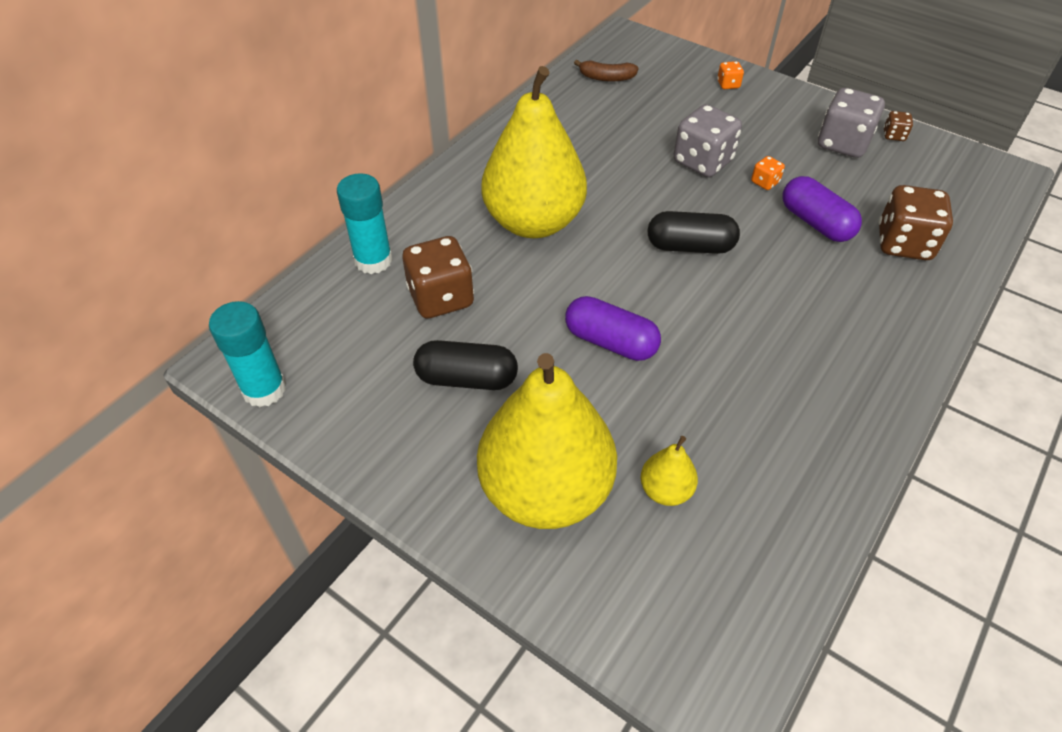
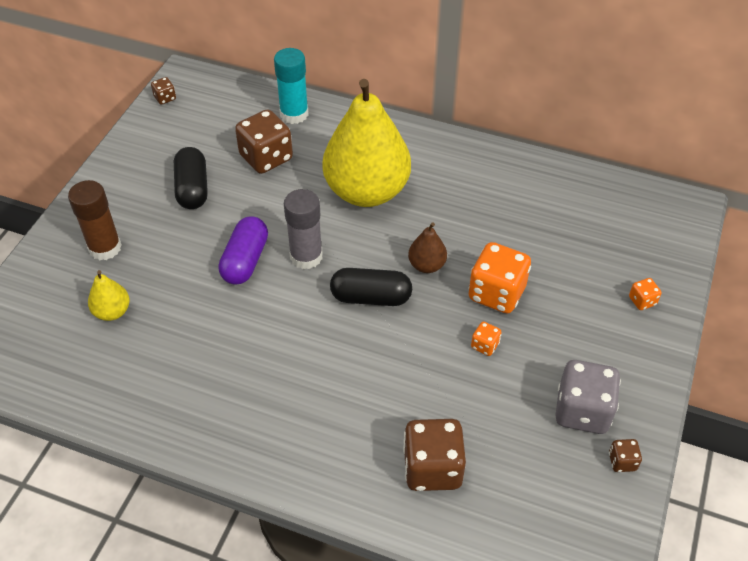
camera: 75 degrees right, 0 degrees up
turquoise glue stick [209,301,286,407] -> brown dice [151,77,176,105]
yellow pear [477,353,617,529] -> brown glue stick [68,180,122,260]
brown banana [574,60,638,81] -> none
black capsule [648,211,740,254] -> black capsule turned 75 degrees counterclockwise [330,268,412,306]
grey dice [674,104,742,177] -> orange dice [469,242,531,313]
purple capsule [783,176,862,242] -> none
none -> grey glue stick [284,189,323,269]
none -> brown pear [408,222,447,273]

